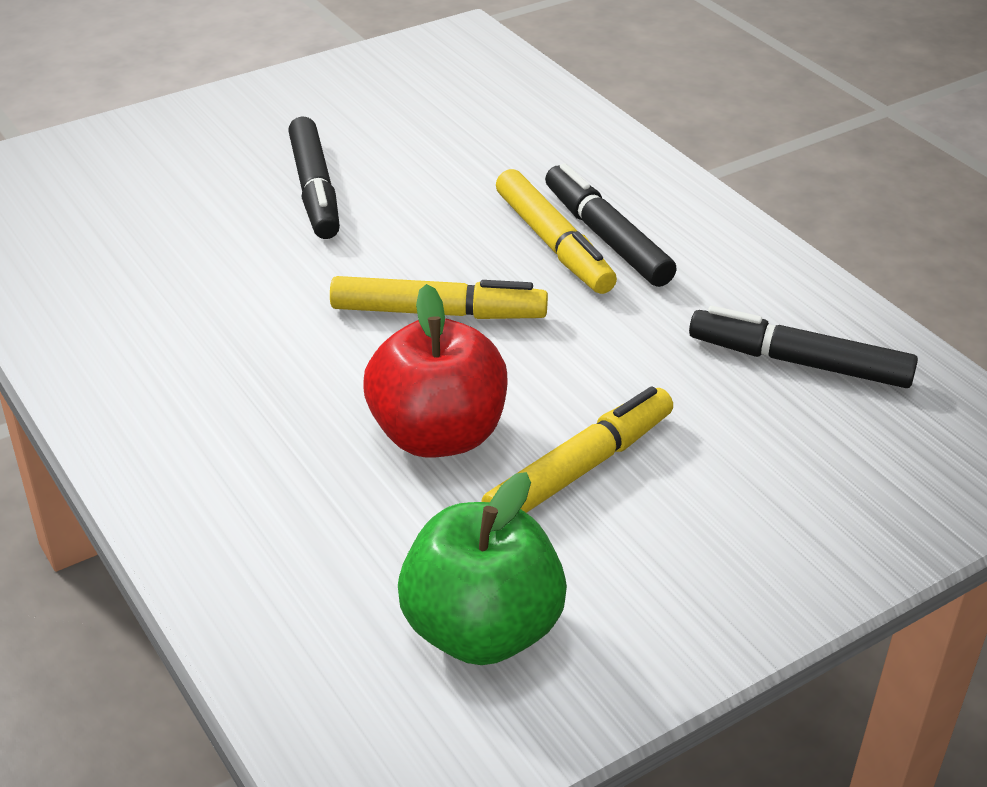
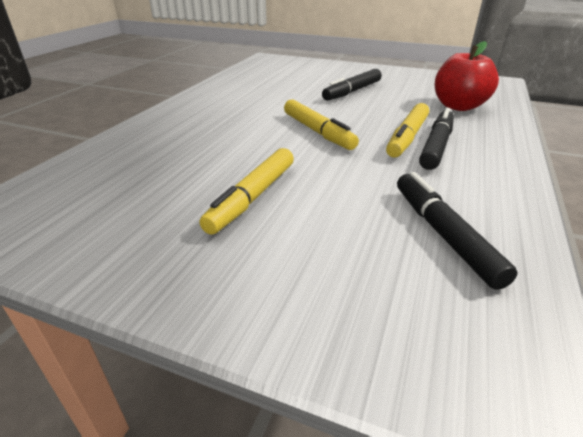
camera: 55 degrees right, 5 degrees down
red apple [363,284,508,458] -> red apple moved to [435,41,499,111]
green apple [398,472,567,665] -> none
yellow marker [481,386,673,513] -> yellow marker turned 105 degrees clockwise [199,148,294,235]

